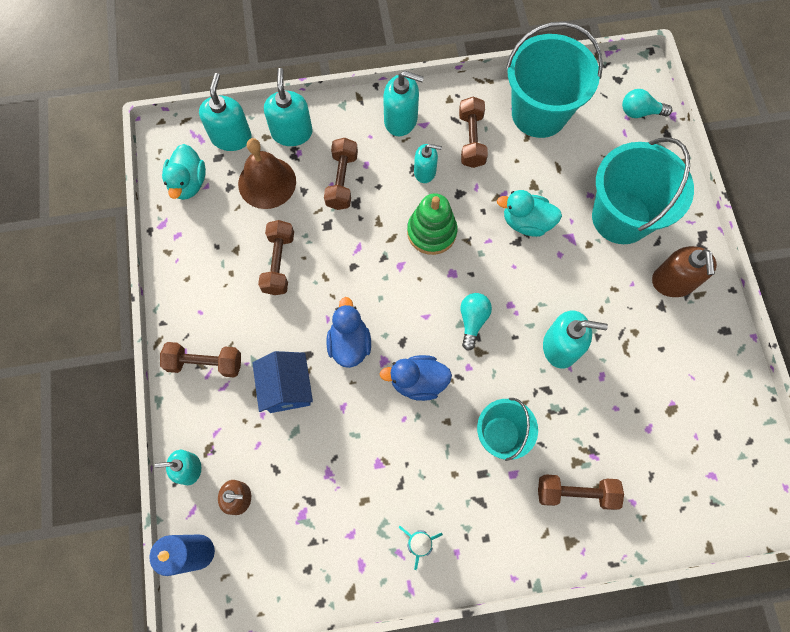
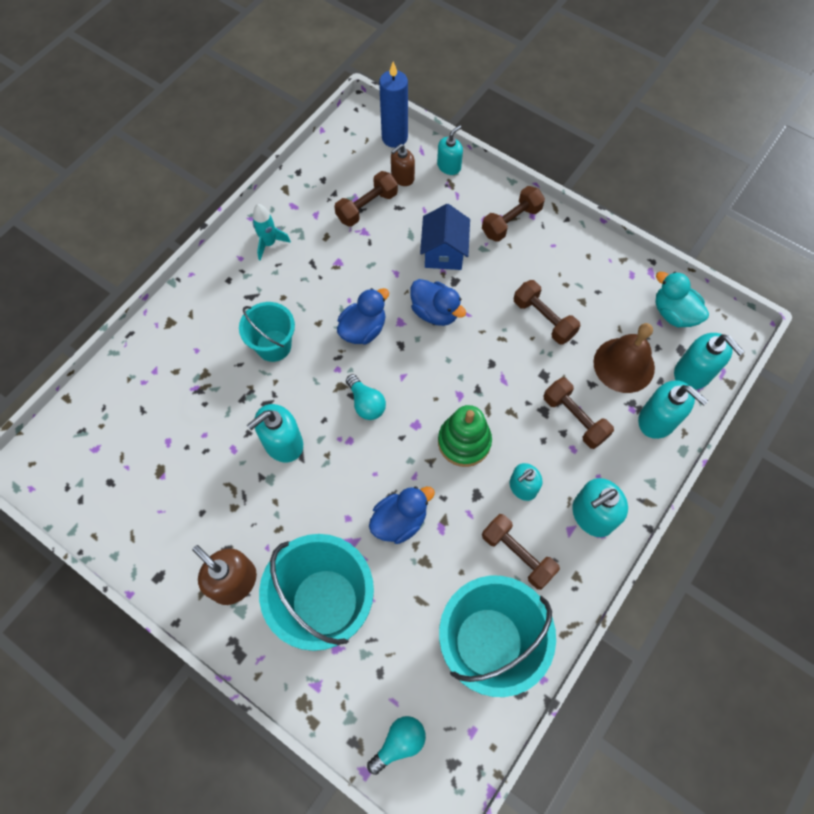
camera: 135 degrees right, 5 degrees down
blue house [252,351,313,413] -> blue house turned 60 degrees clockwise [420,204,470,270]
turquoise duck [497,190,562,237] -> blue duck [369,486,435,544]
brown dumbbell [538,474,624,510] -> brown dumbbell moved to [334,171,398,227]

